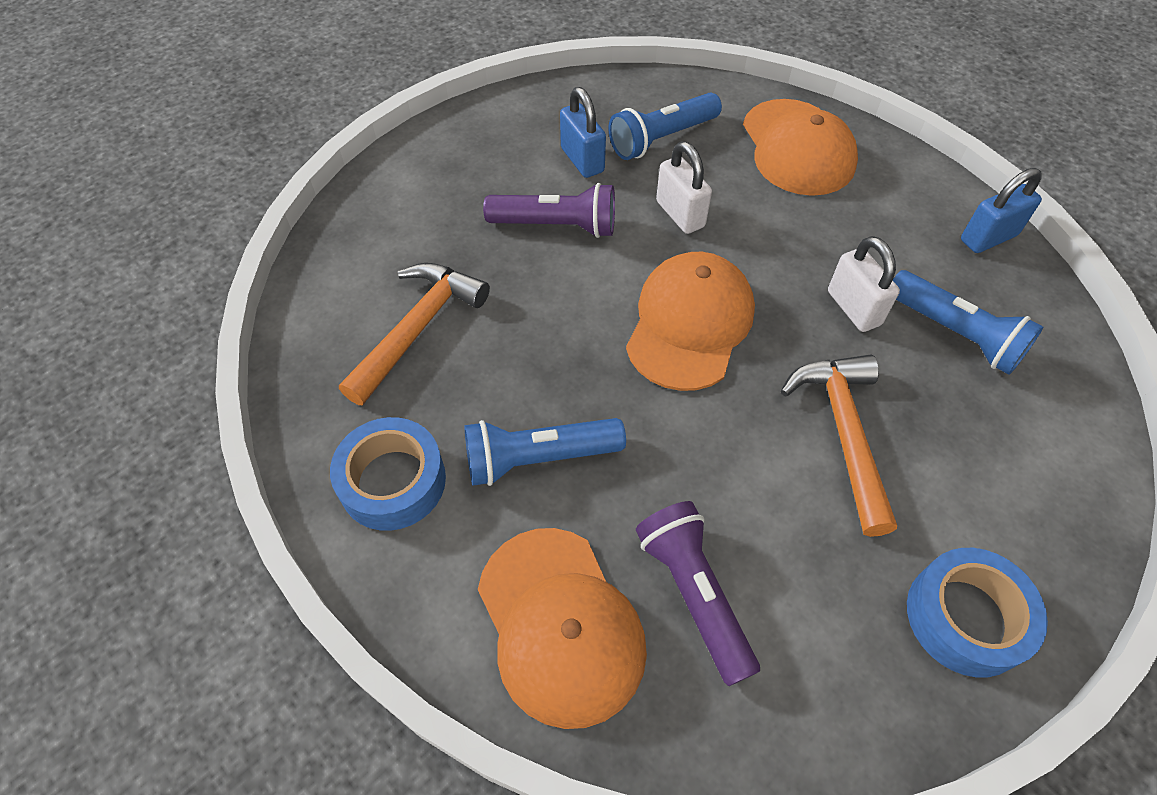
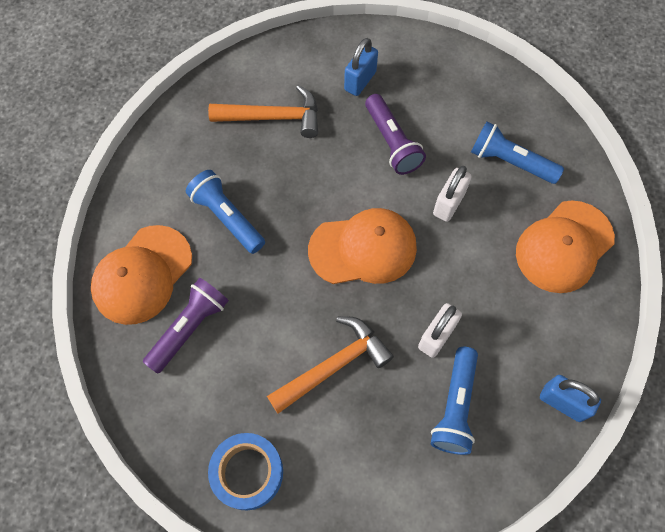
camera: 60 degrees right, 10 degrees up
blue tape [330,417,446,531] -> none
blue padlock [560,87,606,178] -> blue padlock moved to [344,38,378,96]

